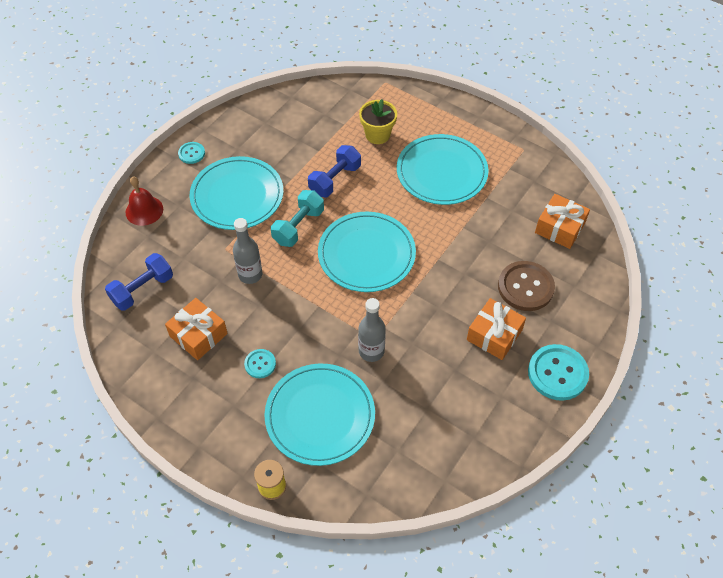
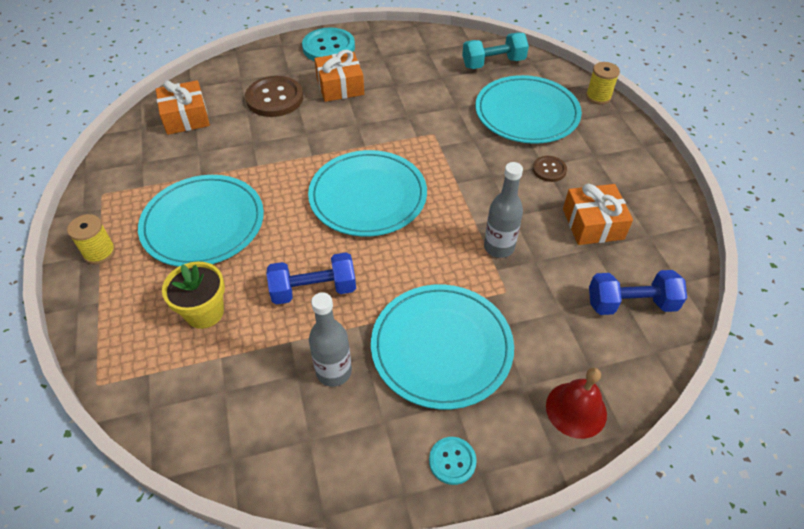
camera: 140 degrees left, 5 degrees down
turquoise button [244,349,276,378] -> brown button [533,156,567,182]
turquoise dumbbell [271,190,324,247] -> turquoise dumbbell moved to [462,33,529,69]
grey bottle [358,298,386,362] -> grey bottle moved to [309,292,352,387]
none -> yellow spool [67,214,116,265]

